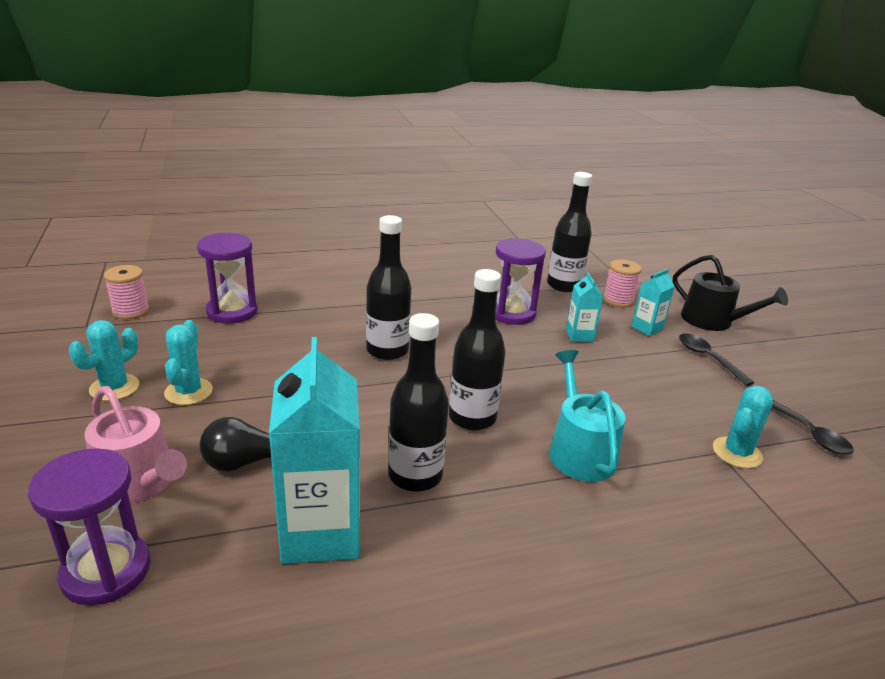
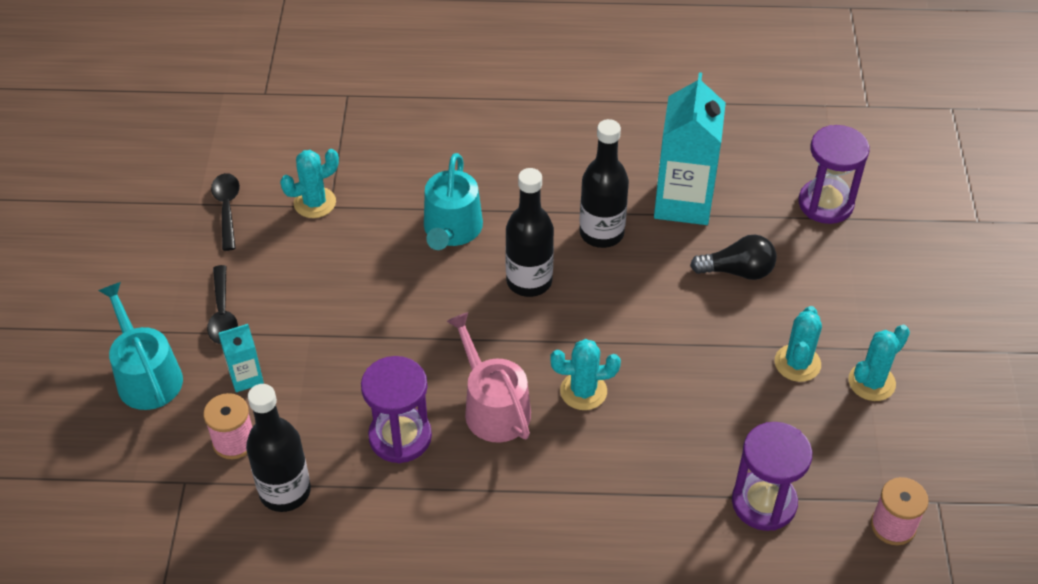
camera: 160 degrees left, 20 degrees up
pink watering can [84,386,187,503] -> pink watering can moved to [446,312,531,442]
black bottle [366,215,411,360] -> turquoise cactus [550,339,621,410]
turquoise carton [566,272,603,342] -> none
black watering can [673,255,788,331] -> turquoise watering can [98,282,183,410]

